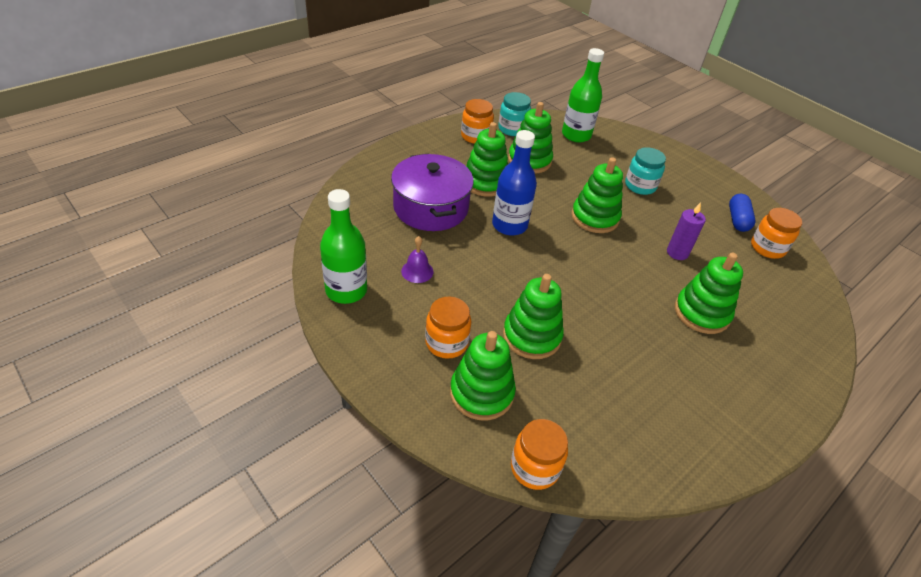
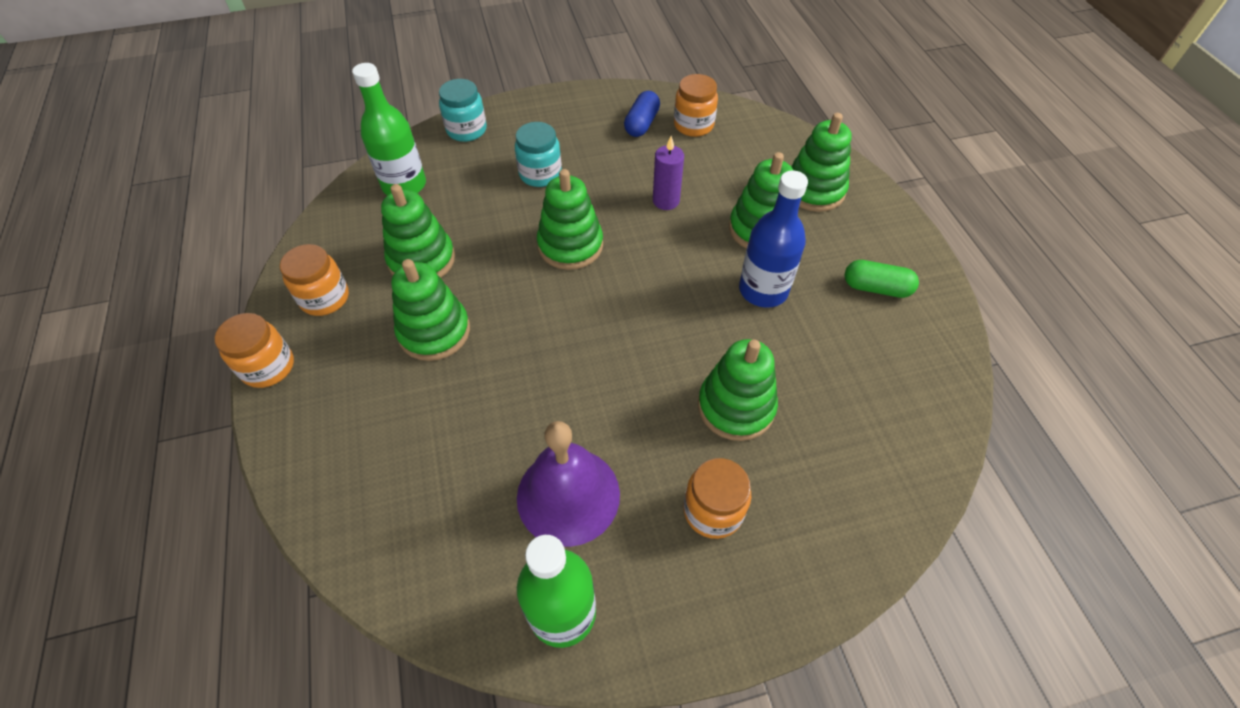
camera: 60 degrees left, 10 degrees up
purple pot [391,154,474,231] -> none
purple bell [401,236,433,283] -> purple bell [517,421,620,547], size x2.10
green stacking toy [450,331,516,421] -> green stacking toy moved to [791,113,851,212]
blue bottle [492,130,537,236] -> blue bottle moved to [739,170,808,308]
turquoise jar [498,92,531,136] -> turquoise jar moved to [439,79,487,142]
orange jar [511,419,568,490] -> orange jar moved to [215,313,294,388]
blue capsule [729,194,755,232] -> blue capsule turned 75 degrees clockwise [624,91,660,137]
none -> green capsule [845,260,919,298]

